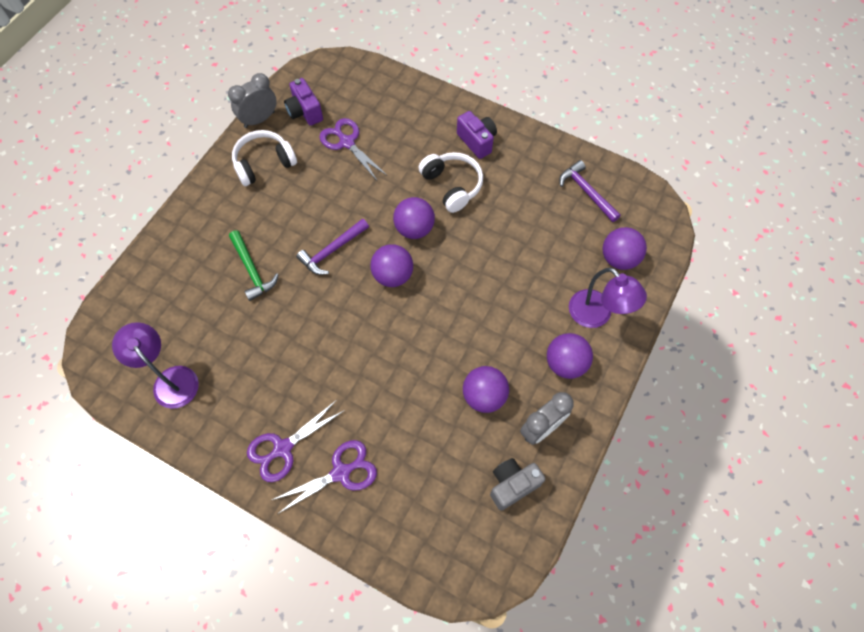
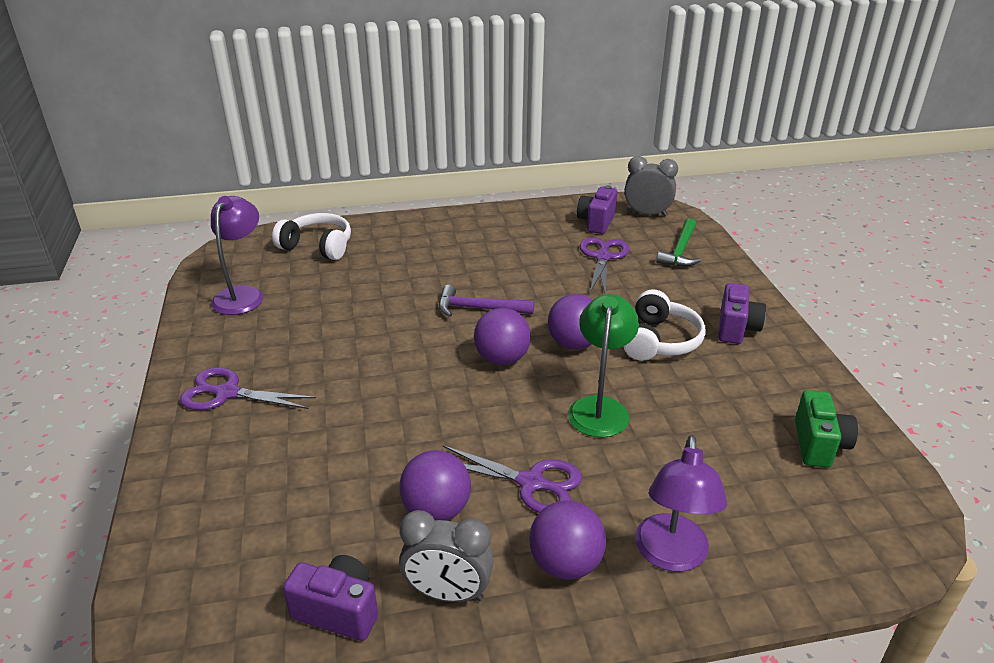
camera: 50 degrees right, 30 degrees down
grey clock [228,73,276,128] -> grey clock moved to [625,156,678,217]
green hammer [229,230,279,301] -> green hammer moved to [656,218,701,267]
white headphones [232,130,297,186] -> white headphones moved to [272,213,351,260]
purple scissors [272,440,377,514] -> purple scissors moved to [443,445,582,513]
grey camera [490,458,546,511] -> purple camera [283,555,378,641]
purple hammer [559,160,621,222] -> green camera [795,390,858,468]
purple ball [603,227,647,270] -> none
none -> green lamp [568,294,639,438]

